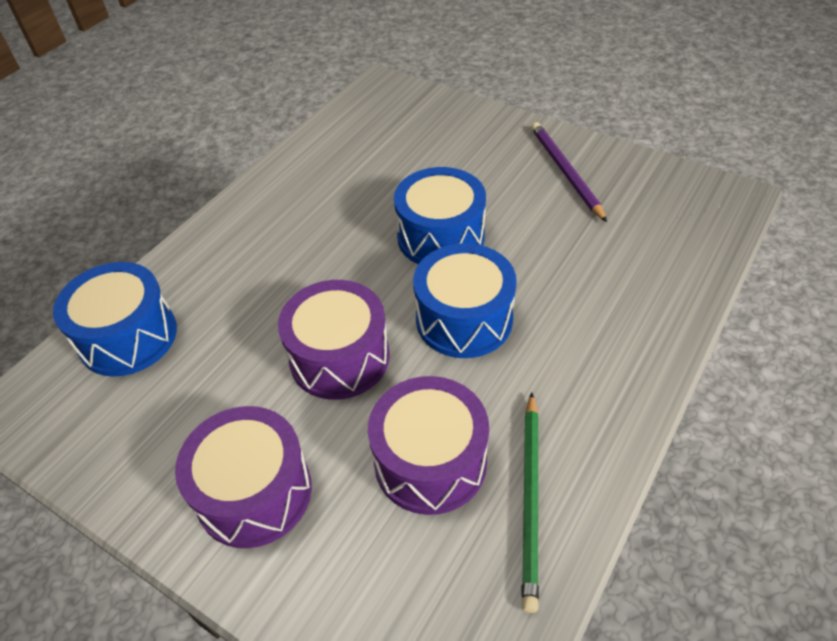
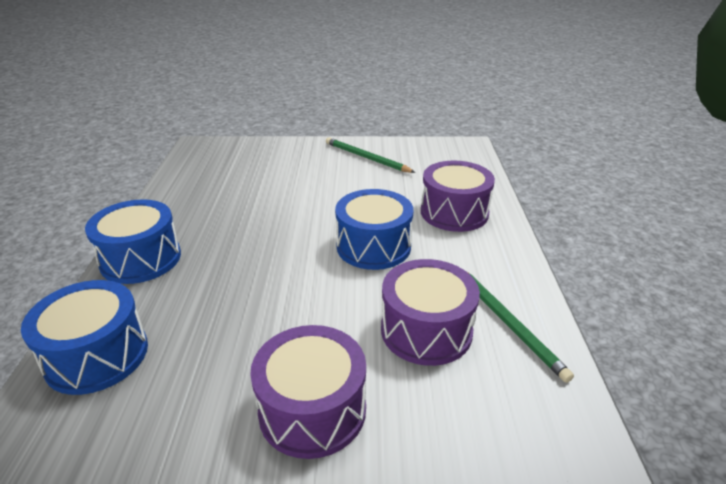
camera: 35 degrees left, 15 degrees down
purple drum [278,280,390,400] -> purple drum moved to [421,161,495,232]
blue drum [394,167,486,264] -> blue drum moved to [85,199,181,284]
purple pencil [531,122,607,222] -> green pencil [326,137,416,173]

